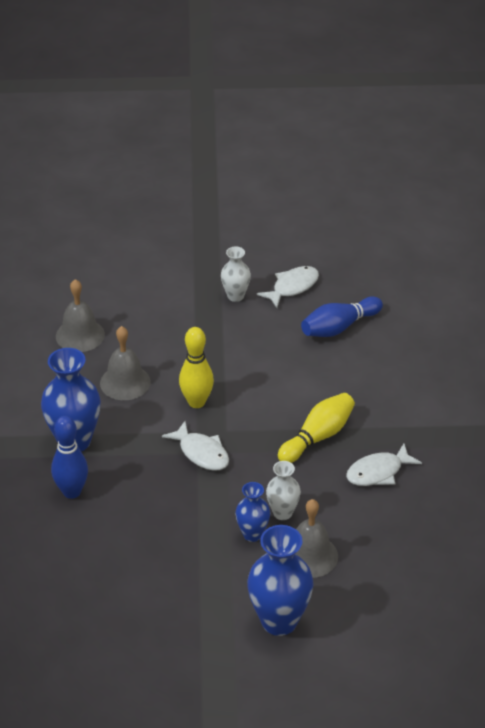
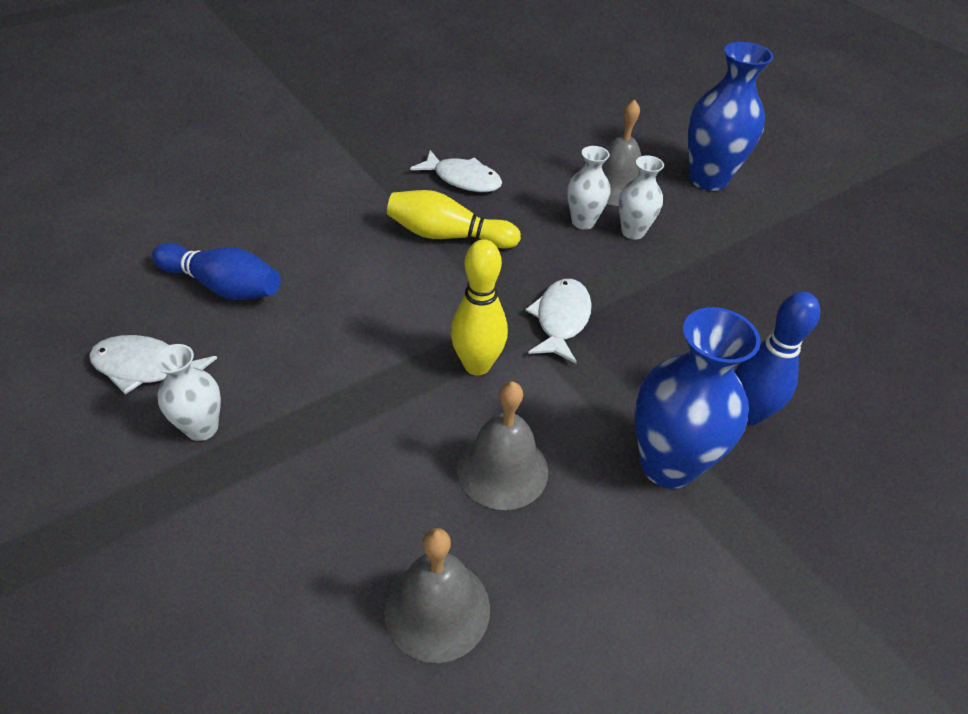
camera: 125 degrees left, 5 degrees up
blue vase [235,482,270,542] -> white vase [619,155,664,240]

